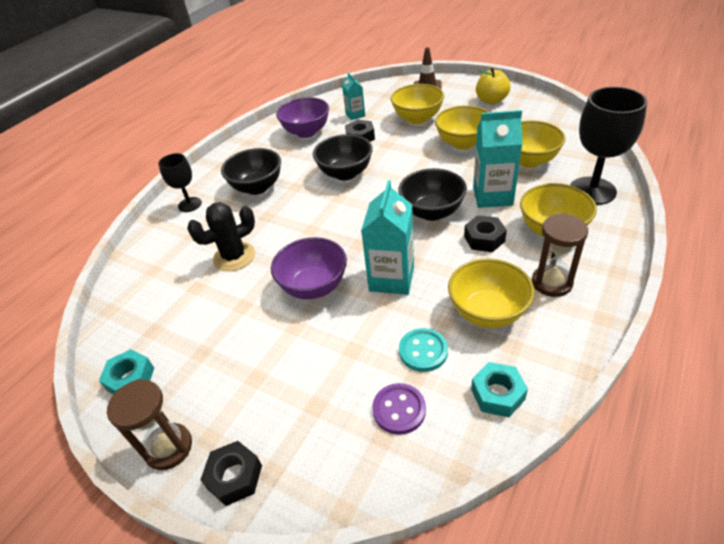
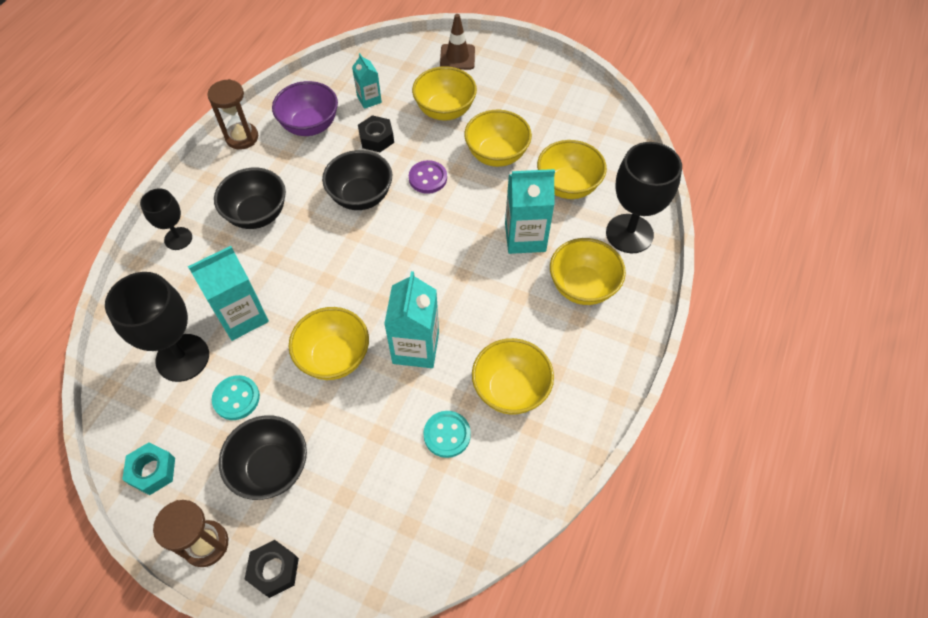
camera: 10 degrees left, 15 degrees up
black cactus [187,202,255,271] -> turquoise carton [188,246,269,341]
purple bowl [271,237,347,299] -> yellow bowl [289,307,369,380]
purple button [372,383,426,435] -> purple button moved to [409,160,447,194]
black bowl [398,168,467,221] -> black bowl moved to [219,415,307,500]
black nut [464,215,507,252] -> none
turquoise nut [471,362,528,417] -> none
yellow apple [476,67,511,104] -> none
brown hourglass [532,213,588,297] -> brown hourglass moved to [207,79,258,150]
none -> black goblet [105,272,209,382]
none -> turquoise button [212,375,260,420]

